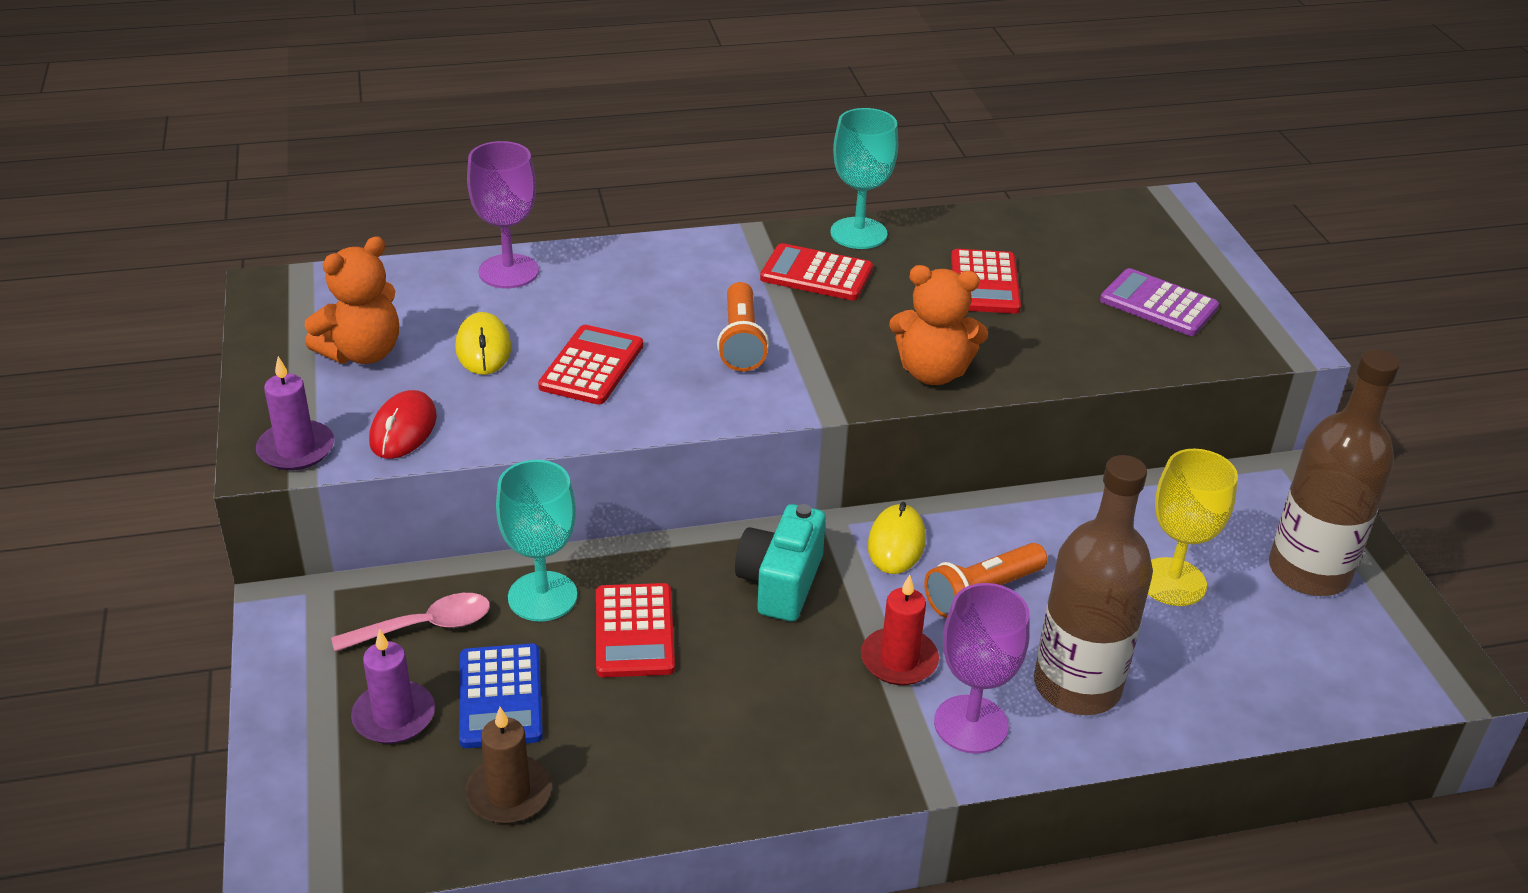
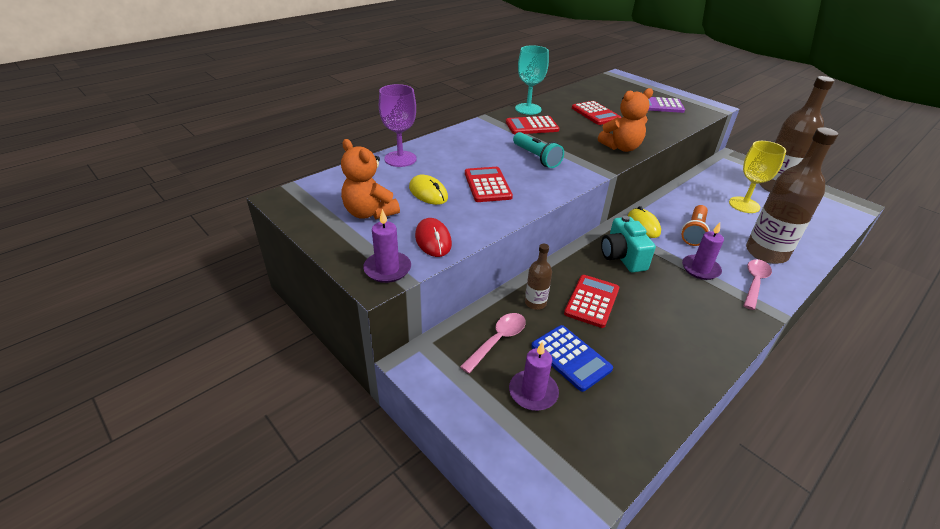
camera: 30 degrees left, 0 degrees up
orange teddy bear [305,236,399,364] -> orange teddy bear turned 120 degrees clockwise [341,139,400,220]
brown candle [465,707,552,824] -> none
turquoise goblet [496,460,577,622] -> brown bottle [525,244,552,310]
red calculator [596,583,675,677] -> red calculator turned 120 degrees counterclockwise [564,275,619,328]
orange flashlight [717,282,769,372] -> turquoise flashlight [513,132,564,168]
red candle [861,575,939,685] -> purple candle [682,223,724,280]
purple goblet [934,583,1030,754] -> pink spoon [743,259,772,310]

